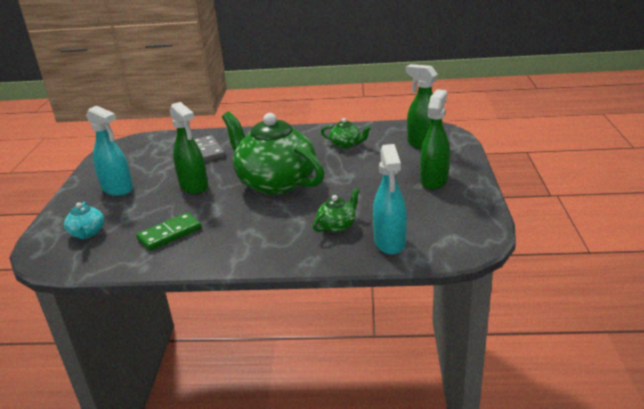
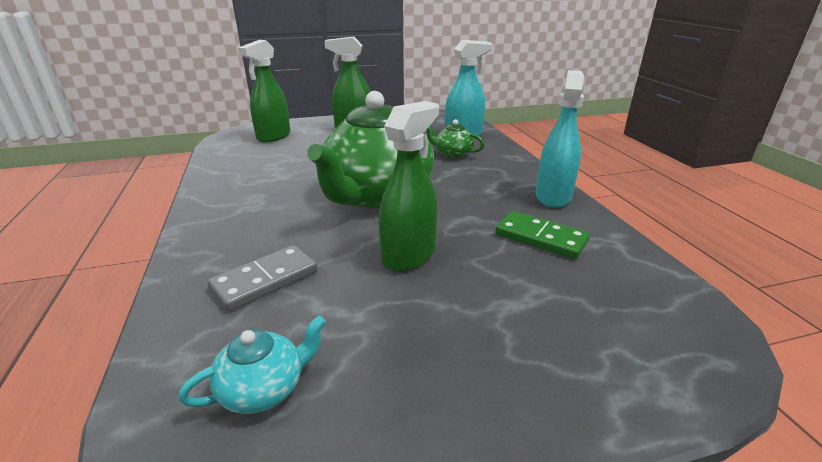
camera: 110 degrees left, 0 degrees up
turquoise teapot [64,202,104,240] -> turquoise teapot moved to [178,315,326,414]
turquoise spray bottle [86,106,133,196] -> turquoise spray bottle moved to [536,70,584,208]
green teapot [321,118,371,149] -> none

